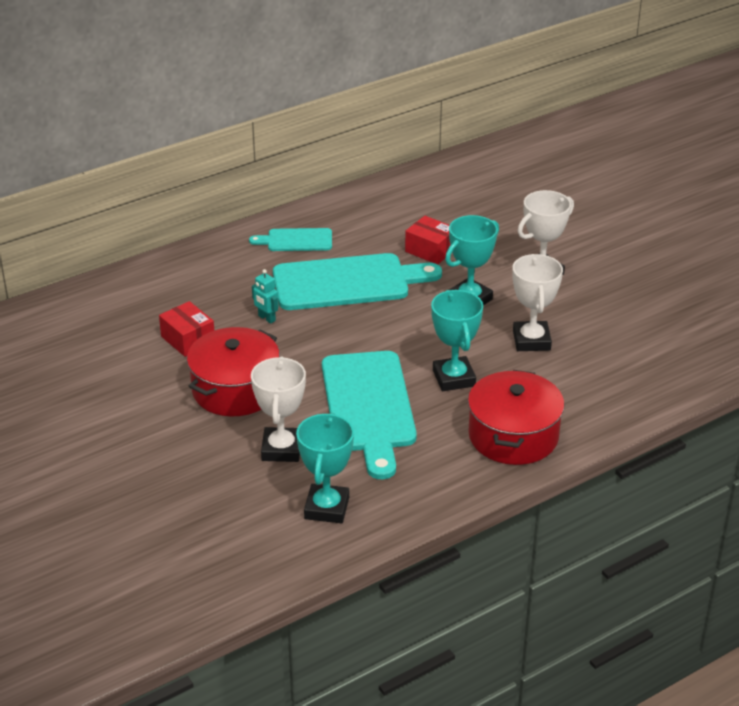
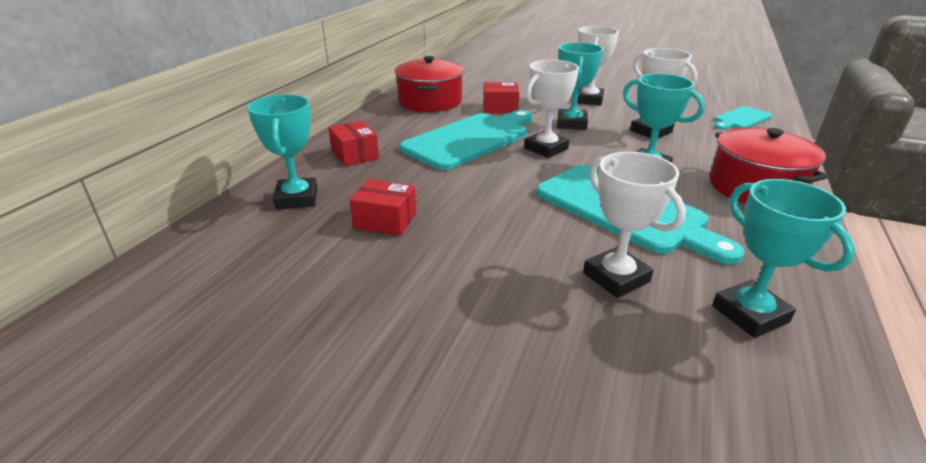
camera: 35 degrees left, 5 degrees down
red pot [187,327,280,417] -> red pot moved to [395,56,464,112]
turquoise cutting board [249,228,332,251] -> turquoise cutting board moved to [715,106,773,130]
turquoise robot [252,269,279,324] -> none
none -> turquoise trophy [247,94,318,209]
none -> red box [328,121,379,166]
none -> white trophy [524,60,579,158]

